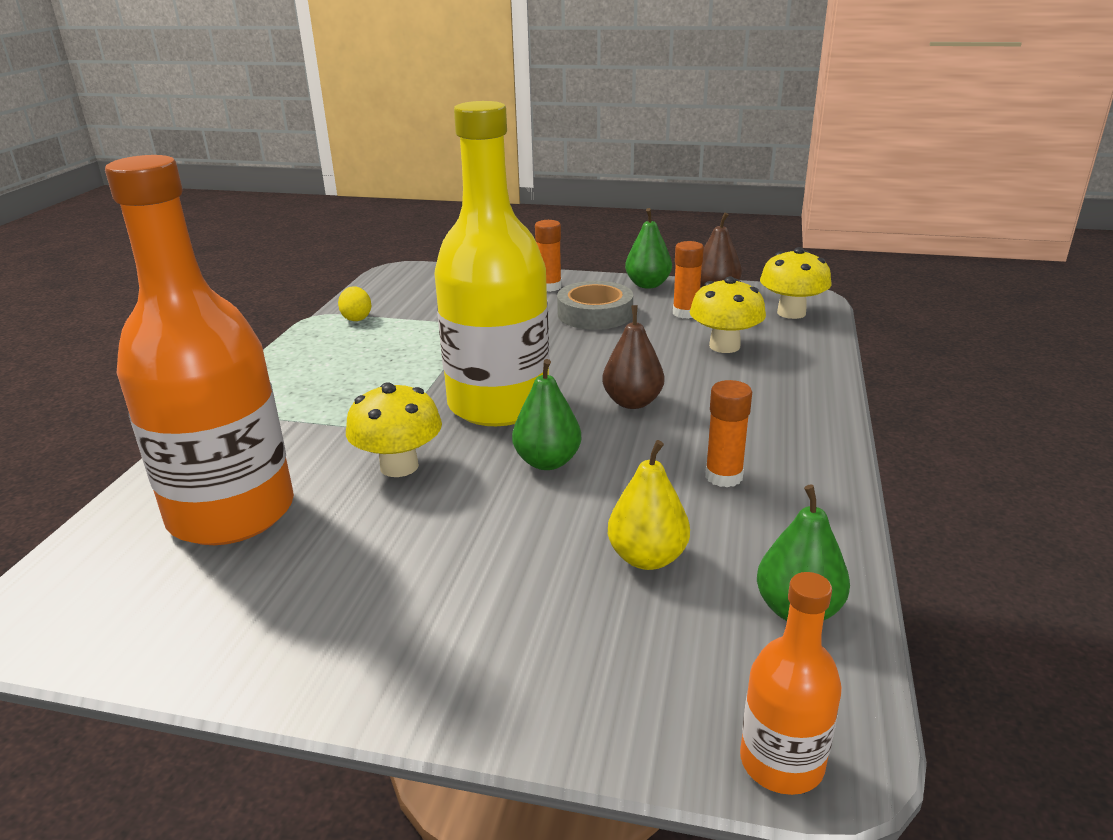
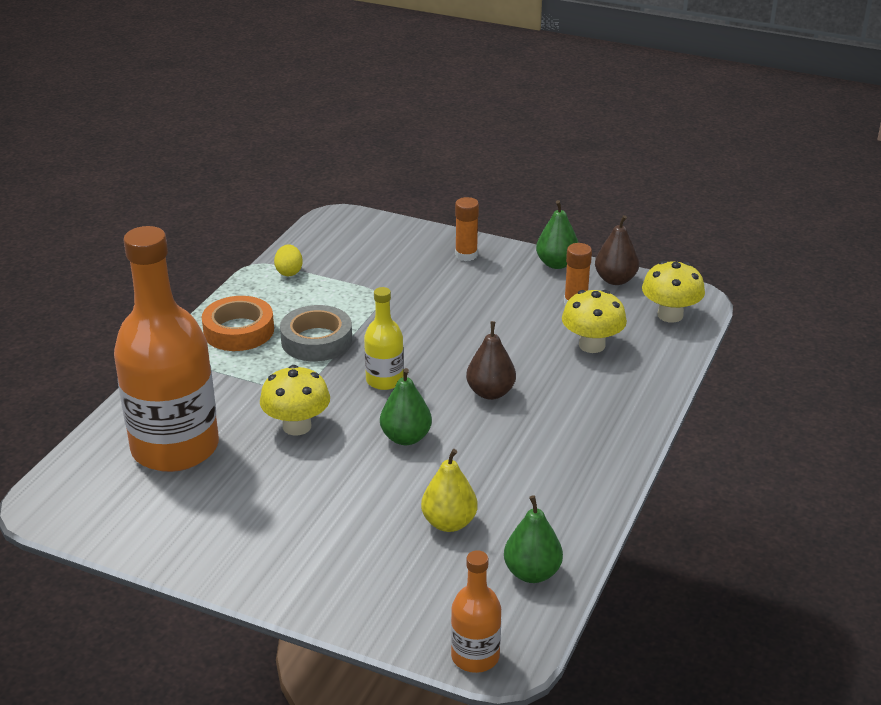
camera: 10 degrees right, 5 degrees up
yellow bottle [435,101,550,426] -> yellow bottle [364,287,404,390], size x0.46
grey tape [557,281,633,330] -> grey tape moved to [280,305,352,361]
orange glue stick [705,380,752,487] -> none
none -> orange tape [202,296,274,351]

